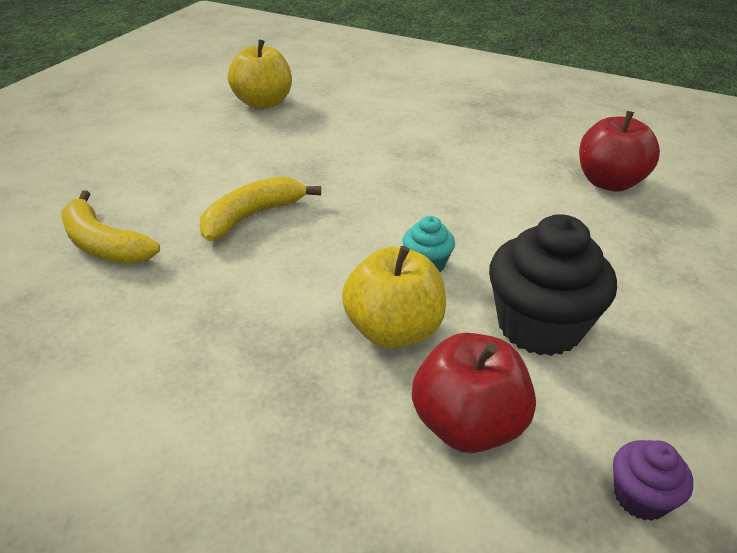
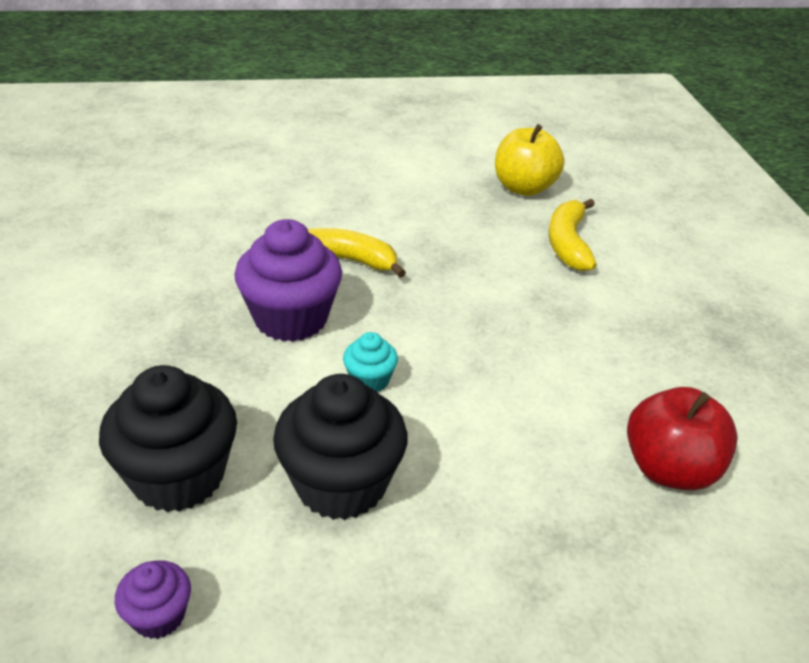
camera: 55 degrees right, 0 degrees up
yellow banana [61,190,160,264] -> yellow banana moved to [549,199,596,271]
yellow apple [342,246,446,348] -> none
red apple [412,333,536,453] -> black cupcake [99,365,237,512]
none -> purple cupcake [234,219,342,342]

